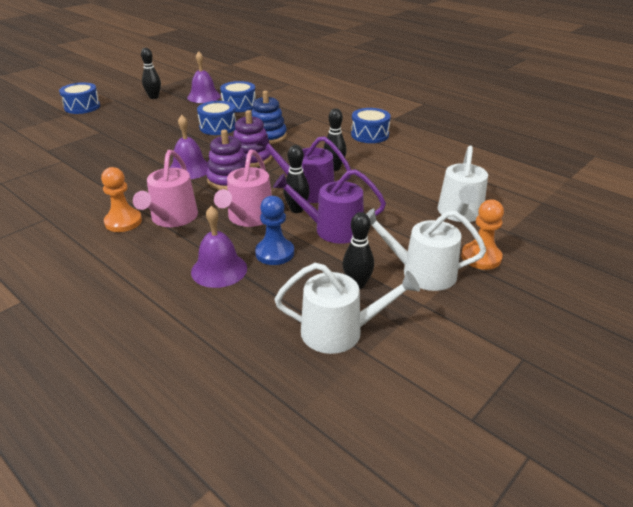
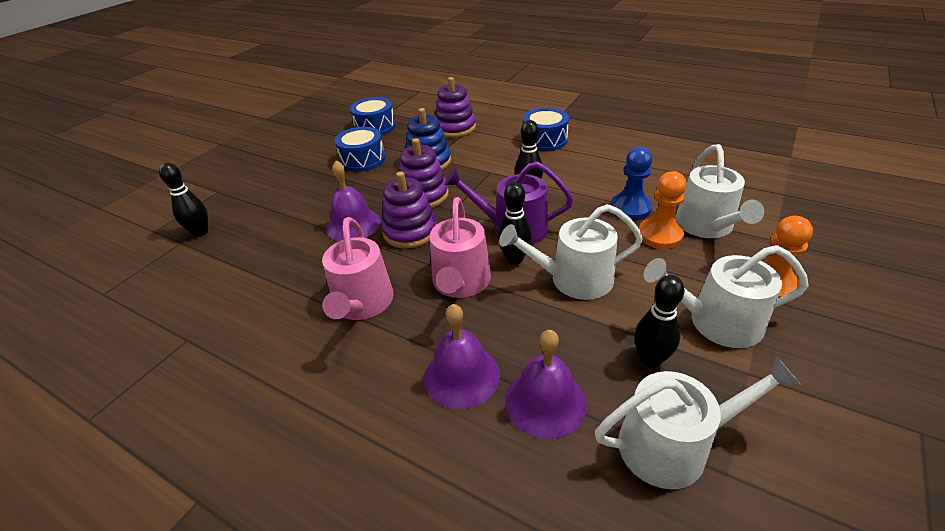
camera: 10 degrees left, 5 degrees up
blue drum [59,83,100,114] -> none
orange pawn [101,167,142,232] -> orange pawn moved to [639,171,687,249]
black bowling pin [141,48,161,99] -> black bowling pin moved to [159,162,208,237]
purple bell [187,51,221,103] -> purple bell moved to [505,330,587,439]
blue pawn [255,196,294,265] -> blue pawn moved to [610,147,653,220]
purple watering can [273,169,386,244] -> white watering can [499,204,643,300]
none -> purple stacking toy [435,77,476,138]

